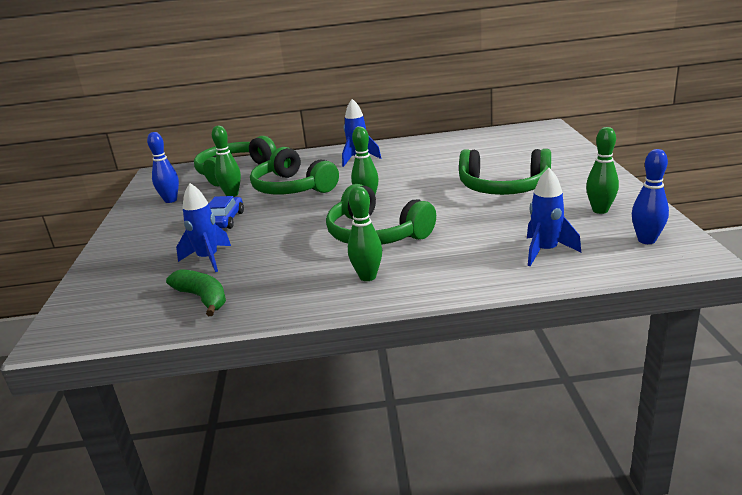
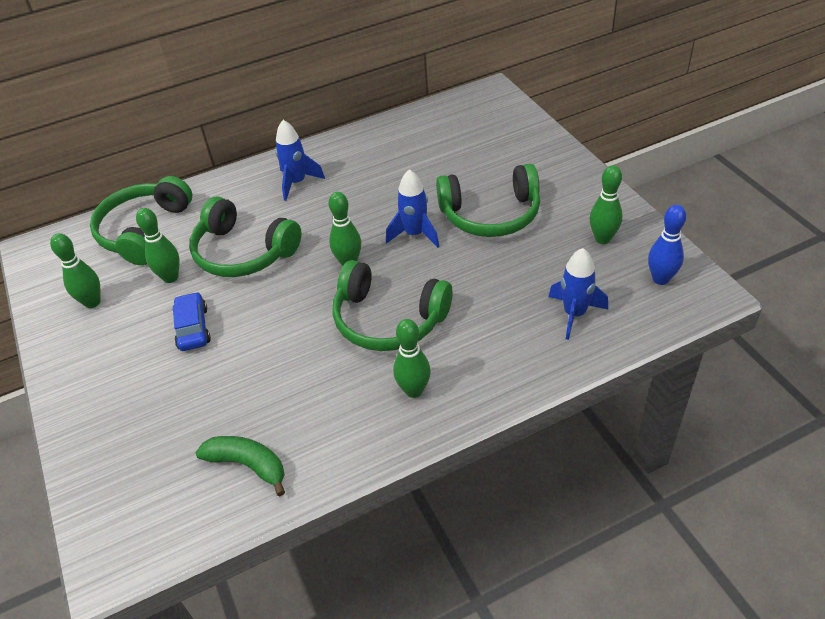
camera: 20 degrees left, 20 degrees up
blue bowling pin [147,132,179,203] -> green bowling pin [50,233,101,308]
blue rocket [176,183,231,272] -> blue rocket moved to [386,169,439,248]

